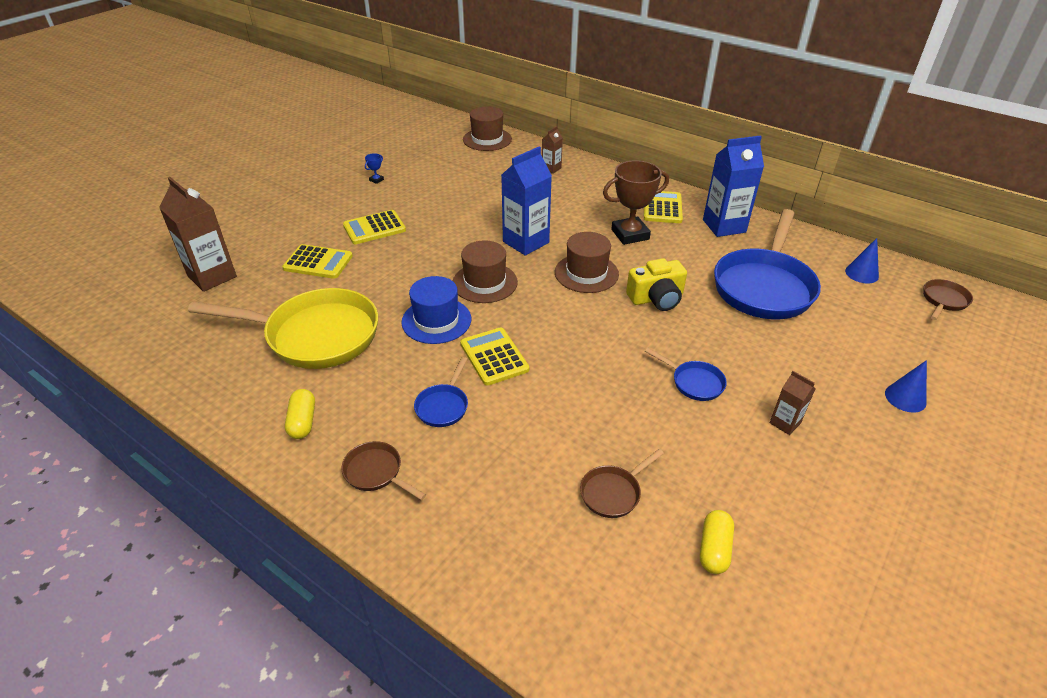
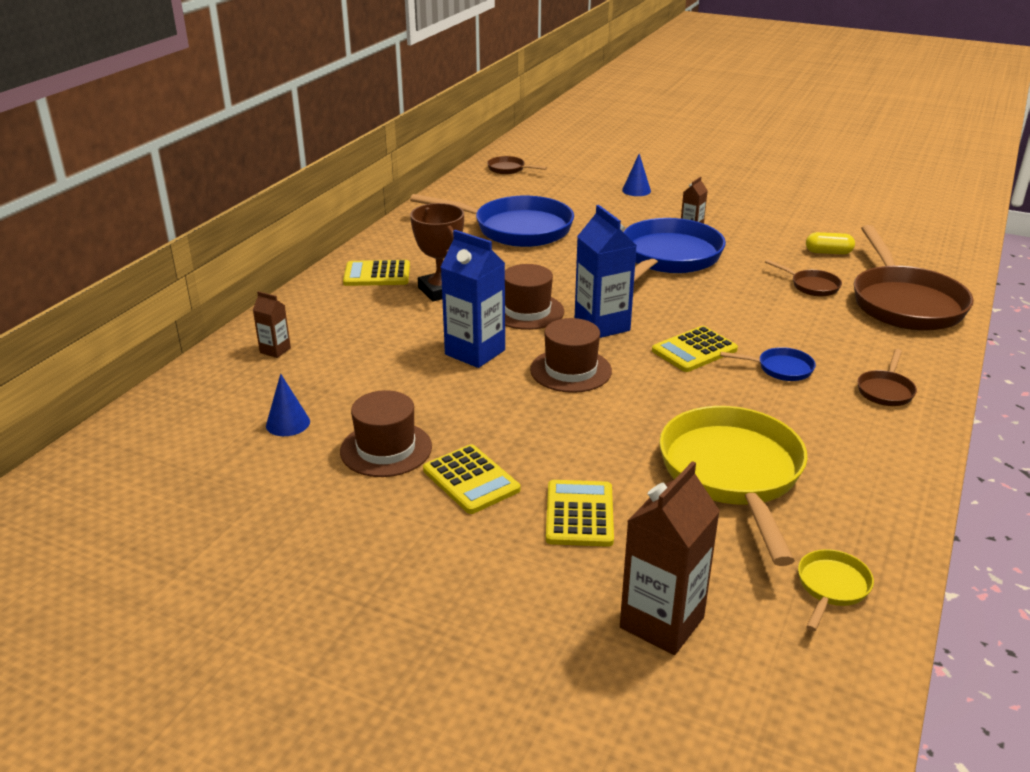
camera: 100 degrees left, 10 degrees down
yellow capsule [285,389,315,439] -> none
blue trophy [365,153,384,184] -> none
blue hat [401,276,471,344] -> none
brown hat [463,107,512,151] -> brown hat moved to [340,390,432,477]
yellow camera [626,258,687,311] -> none
blue pan [645,348,727,401] -> blue pan [623,218,726,282], size x2.29
blue carton [703,136,764,237] -> blue carton moved to [575,205,637,338]
blue cone [845,238,879,284] -> blue cone moved to [266,374,310,436]
none -> yellow pan [798,549,874,631]
none -> brown pan [854,225,974,331]

